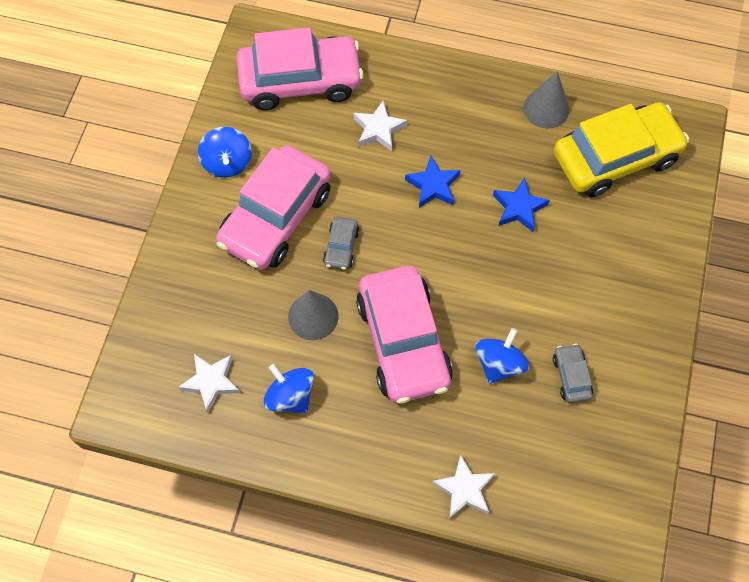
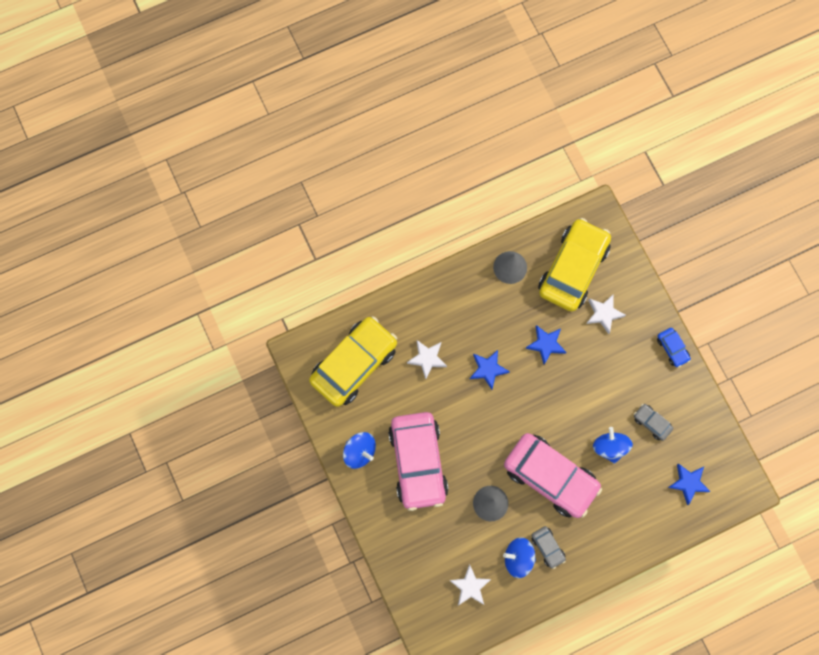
camera: 40 degrees left, 10 degrees up
pink car [237,27,364,110] -> yellow car [309,316,397,407]
grey car [323,217,360,270] -> grey car moved to [531,526,566,569]
white star [432,455,495,519] -> white star moved to [586,295,626,334]
none -> blue car [657,328,691,367]
none -> blue star [668,464,711,505]

